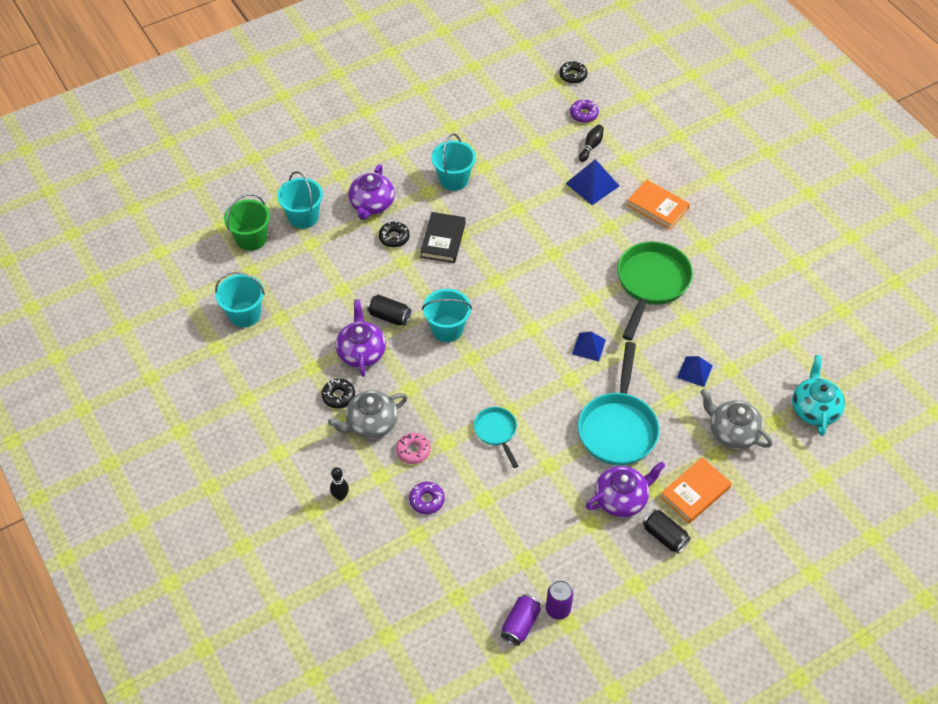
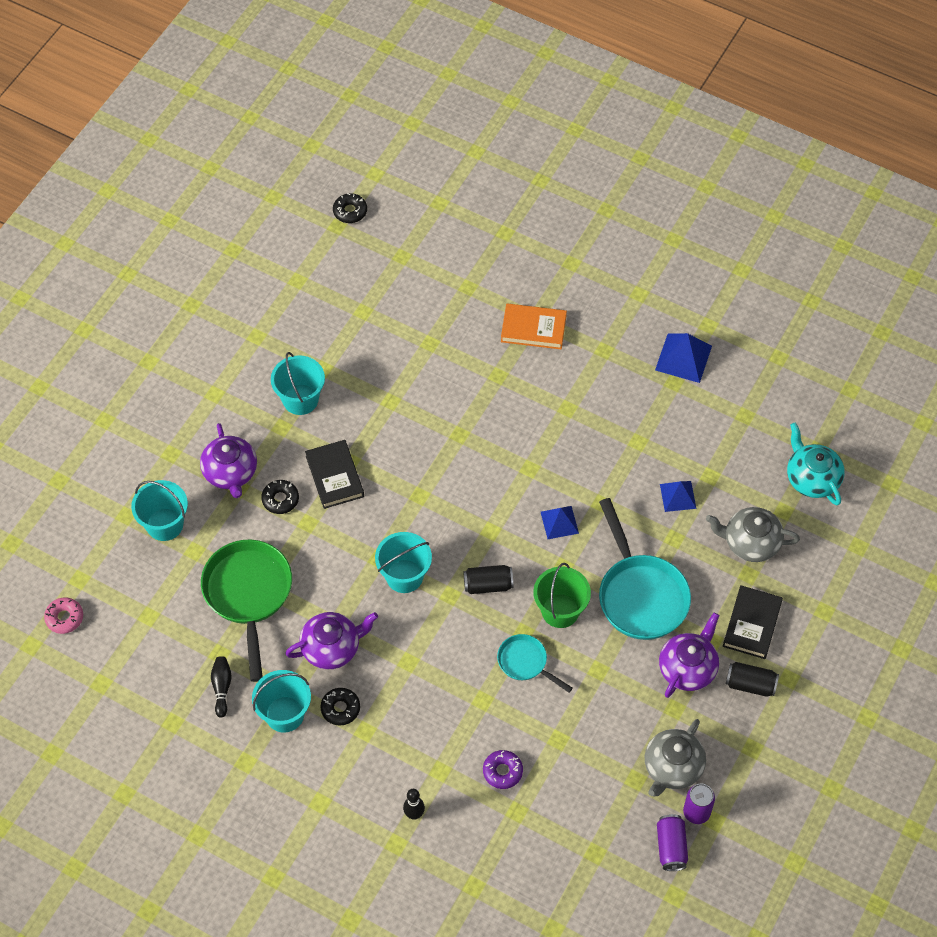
camera: 30 degrees left, 5 degrees up
turquoise bucket [215,272,265,327] -> turquoise bucket moved to [252,670,311,732]
green bucket [224,194,270,251] -> green bucket moved to [533,563,591,628]
grey teapot [328,390,408,439] -> grey teapot moved to [645,719,706,797]
purple teapot [336,299,386,377] -> purple teapot turned 105 degrees clockwise [285,612,378,669]
black can [367,295,411,326] -> black can moved to [464,565,513,594]
pink donut [396,433,431,464] -> pink donut moved to [44,598,83,634]
blue pyramid [565,159,619,205] -> blue pyramid moved to [655,333,712,383]
purple donut [570,99,599,123] -> none
black bowling pin [579,125,604,162] -> black bowling pin moved to [211,656,232,718]
green pan [617,241,693,341] -> green pan moved to [201,540,292,682]
orange book [660,457,732,523] -> black book [723,585,783,659]

